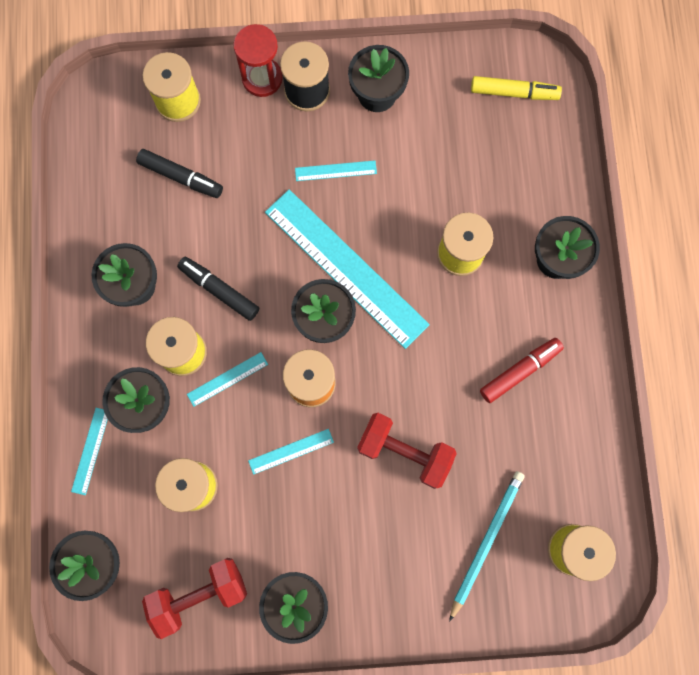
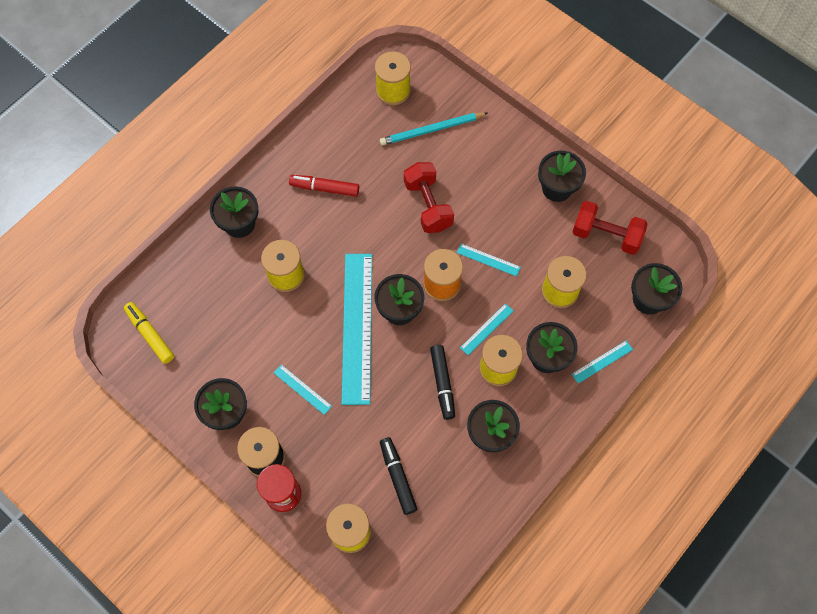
camera: 135 degrees left, 10 degrees down
turquoise ruler [187,352,268,407] -> turquoise ruler turned 60 degrees counterclockwise [460,303,514,355]

